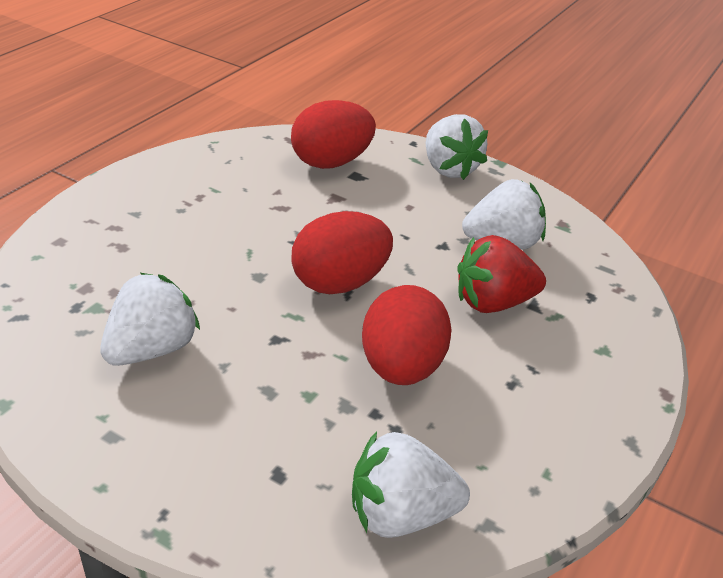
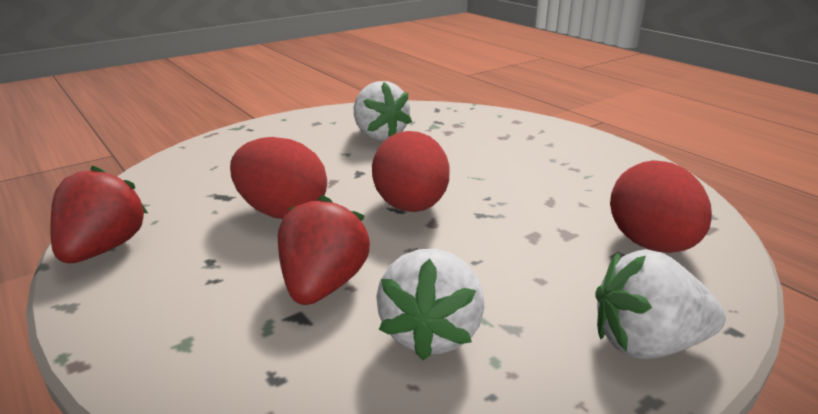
camera: 115 degrees right, 10 degrees down
white strawberry [352,431,470,538] -> none
none -> red strawberry [51,165,148,263]

